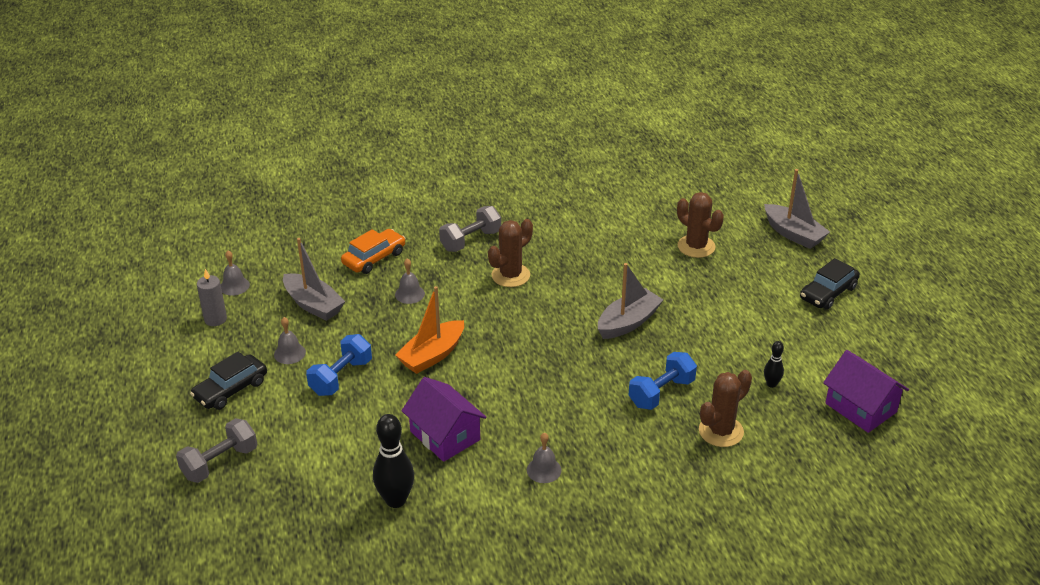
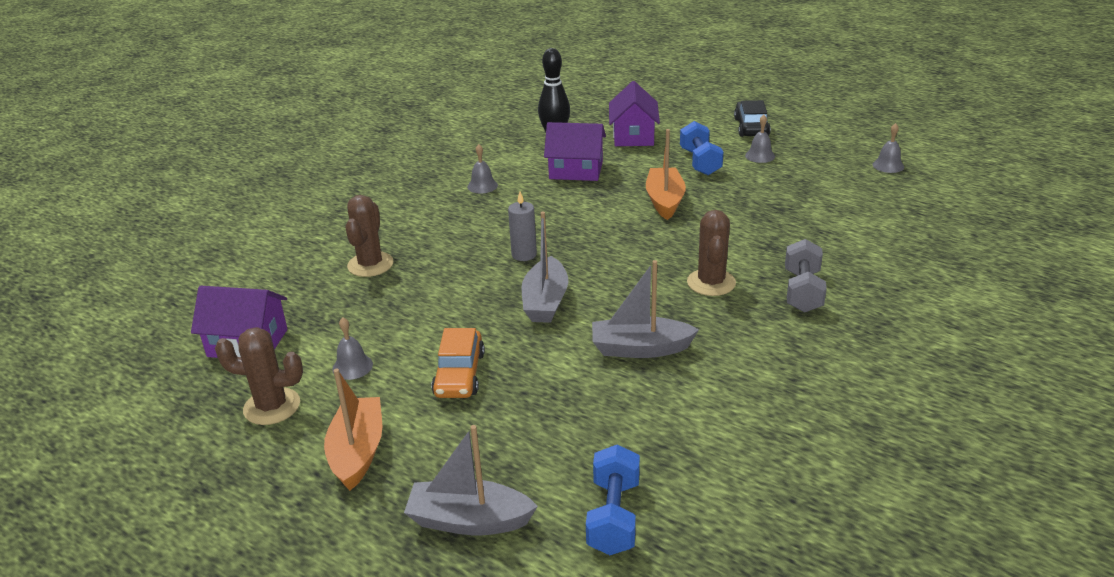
camera: 140 degrees right, 5 degrees down
grey dumbbell [176,418,257,483] -> none
grey candle [197,269,227,326] -> grey candle moved to [508,192,537,261]
grey boat [283,238,345,321] -> grey boat moved to [592,260,699,358]
orange car [341,229,406,274] -> orange car moved to [431,328,485,398]
grey bell [395,258,425,304] -> grey bell moved to [332,317,373,380]
blue dumbbell [629,352,697,410] -> blue dumbbell moved to [586,444,640,555]
brown cactus [677,192,724,258] -> brown cactus moved to [215,327,303,425]
black bowling pin [764,341,784,388] -> none
black car [800,258,860,310] -> orange boat [324,368,382,491]
none -> purple house [609,81,660,146]

